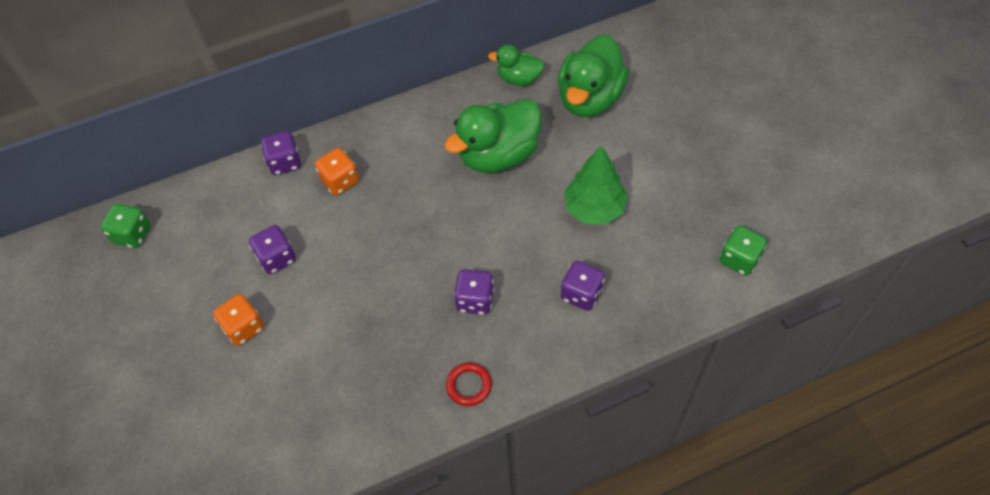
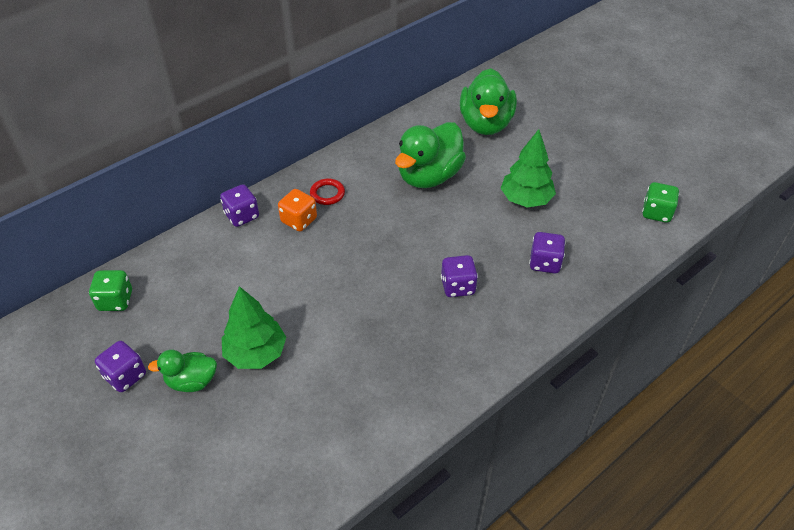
camera: 20 degrees left, 10 degrees down
orange dice [213,294,264,346] -> green tree [222,286,286,369]
purple dice [249,225,296,274] -> purple dice moved to [95,341,146,392]
red ring [446,362,492,406] -> red ring moved to [310,179,345,205]
green duck [488,44,545,86] -> green duck moved to [148,350,217,392]

